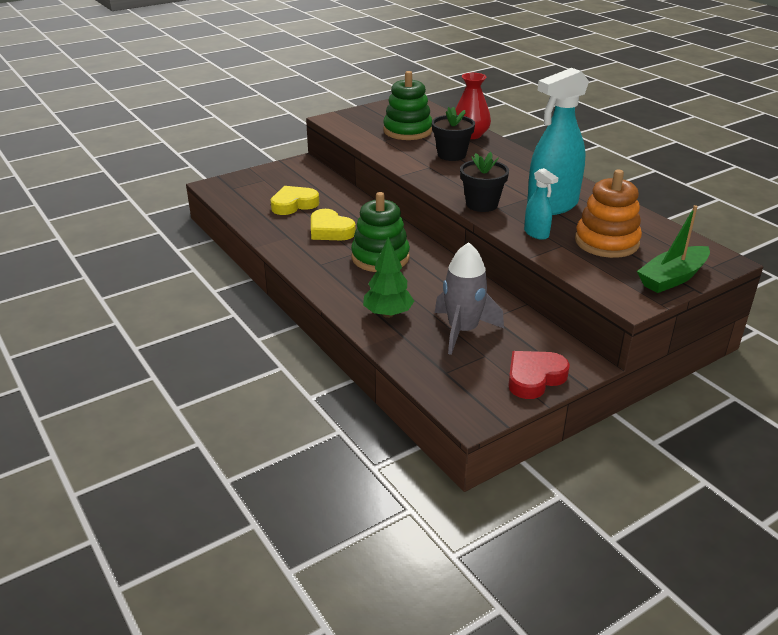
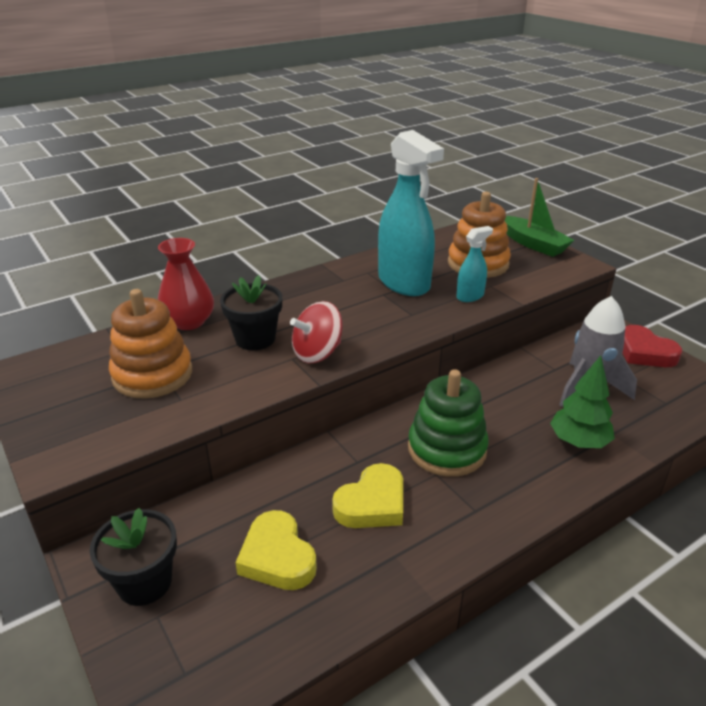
camera: 90 degrees left, 0 degrees up
green stacking toy [383,71,432,140] -> orange stacking toy [109,289,192,399]
black flower pot [460,152,509,212] -> black flower pot moved to [90,508,177,606]
none -> red spinning top [290,301,343,363]

